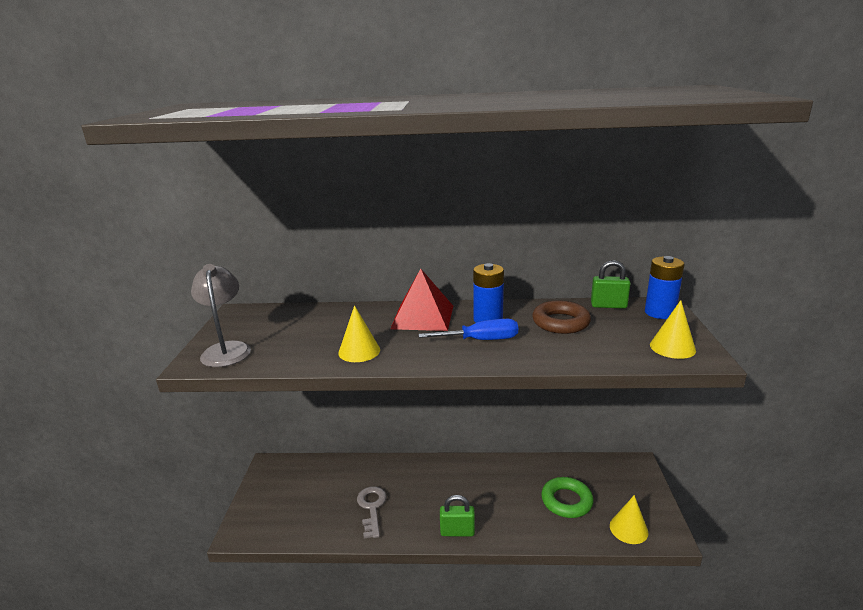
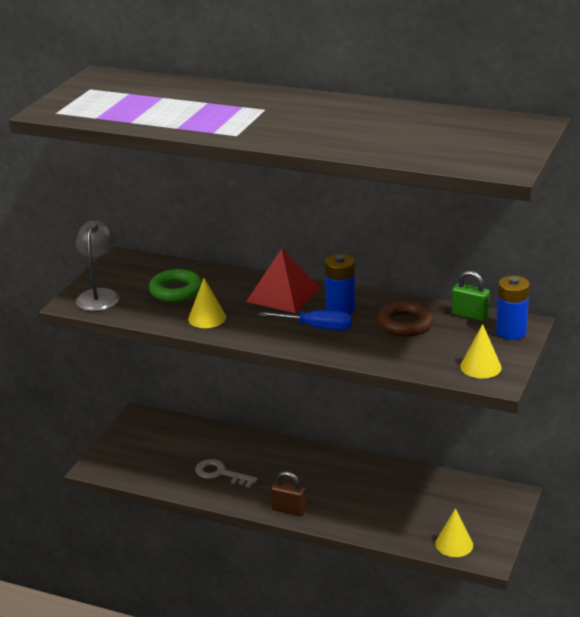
camera: 20 degrees right, 5 degrees up
grey key [357,486,387,539] -> grey key turned 75 degrees counterclockwise [195,459,258,488]
green padlock [440,495,475,536] -> brown padlock [271,471,307,516]
green ring [541,477,593,518] -> green ring moved to [149,269,202,302]

